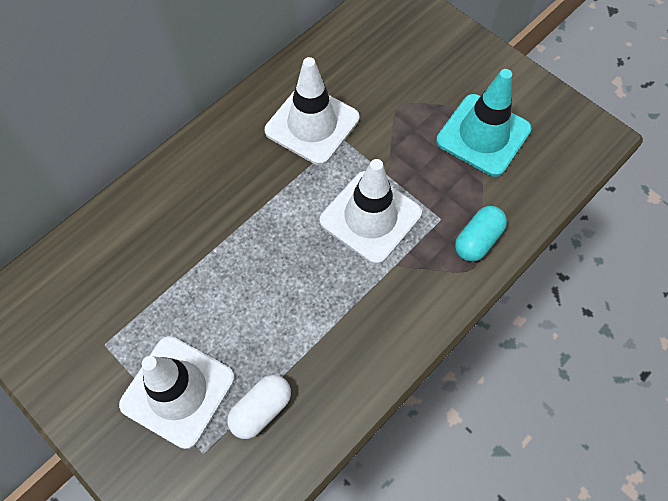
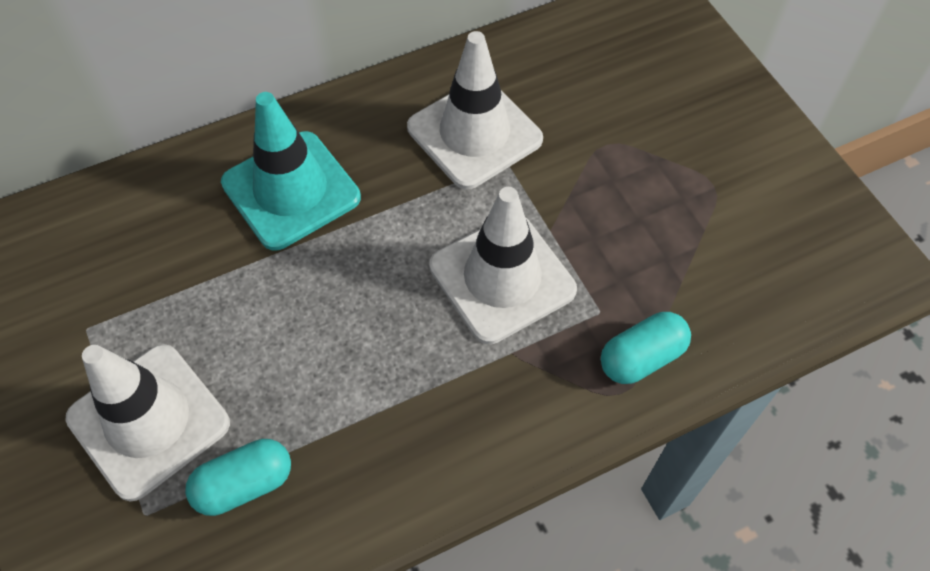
camera: 20 degrees right, 5 degrees down
white capsule [227,375,291,439] -> turquoise capsule [185,439,291,516]
turquoise traffic cone [436,69,531,177] -> turquoise traffic cone moved to [221,92,361,251]

